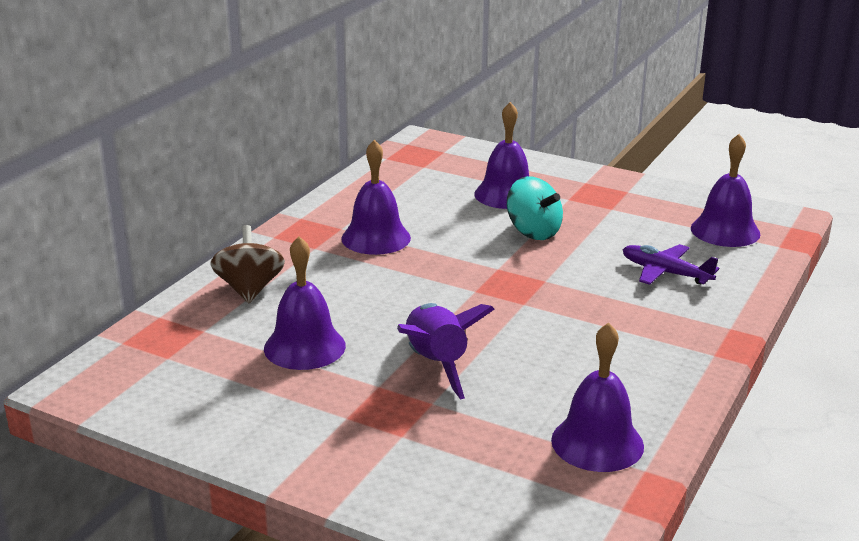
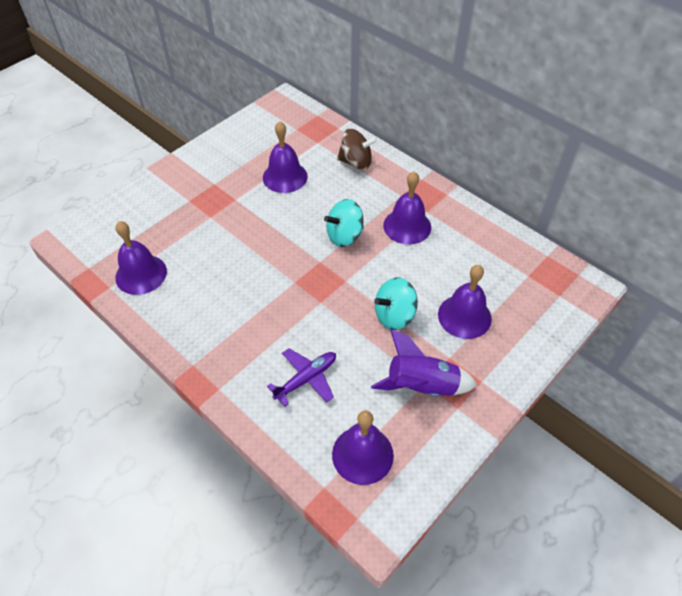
camera: 105 degrees right, 25 degrees up
purple rocket [397,303,495,400] -> purple rocket moved to [371,329,478,397]
none -> turquoise spinning top [324,199,364,247]

